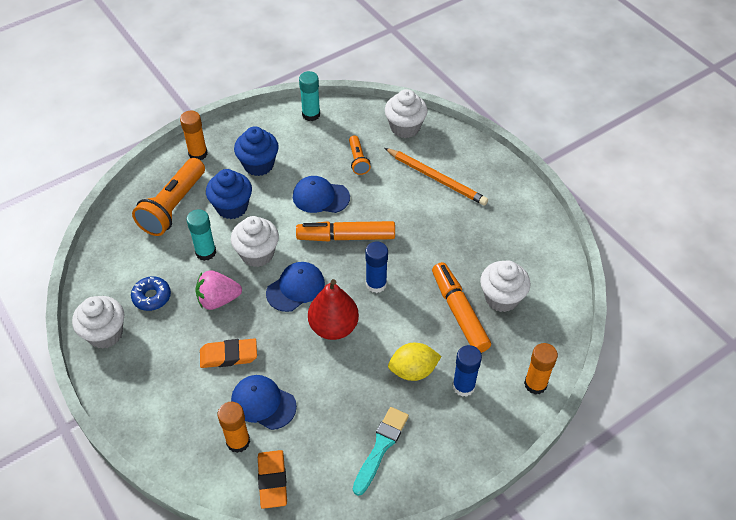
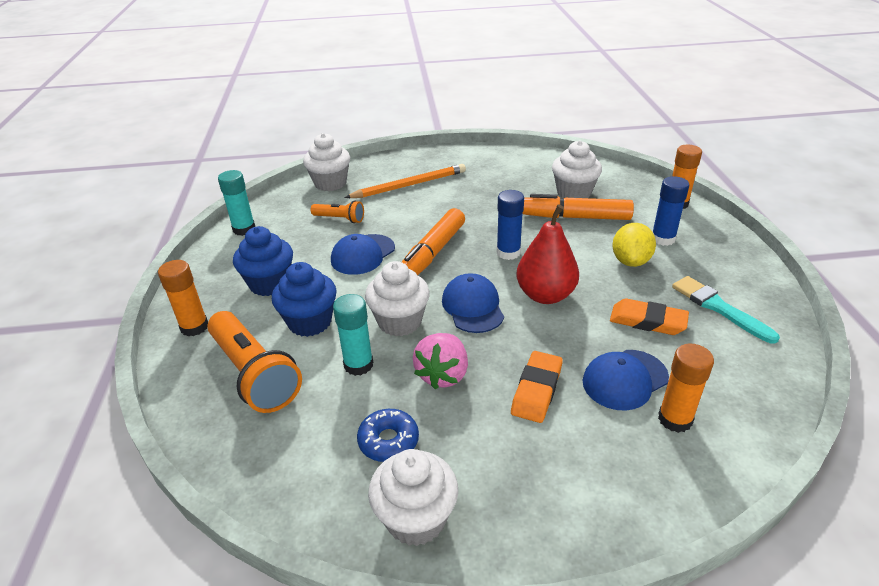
camera: 60 degrees left, 15 degrees down
orange eraser [258,450,287,509] -> orange eraser moved to [610,298,689,335]

